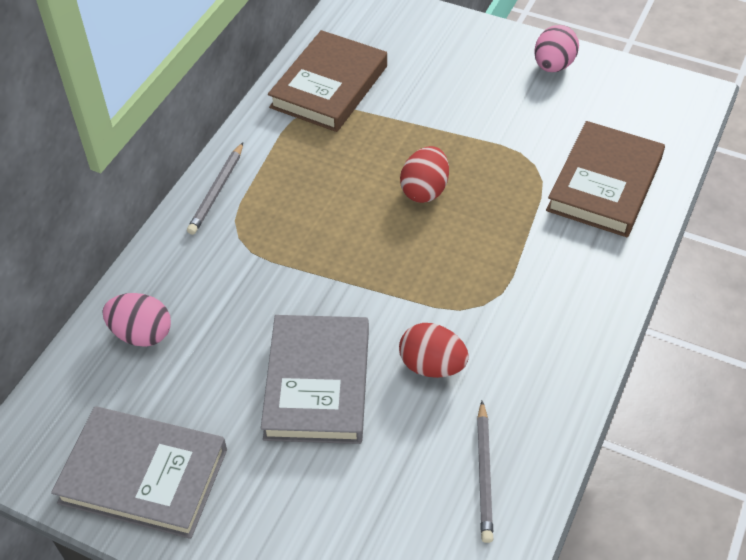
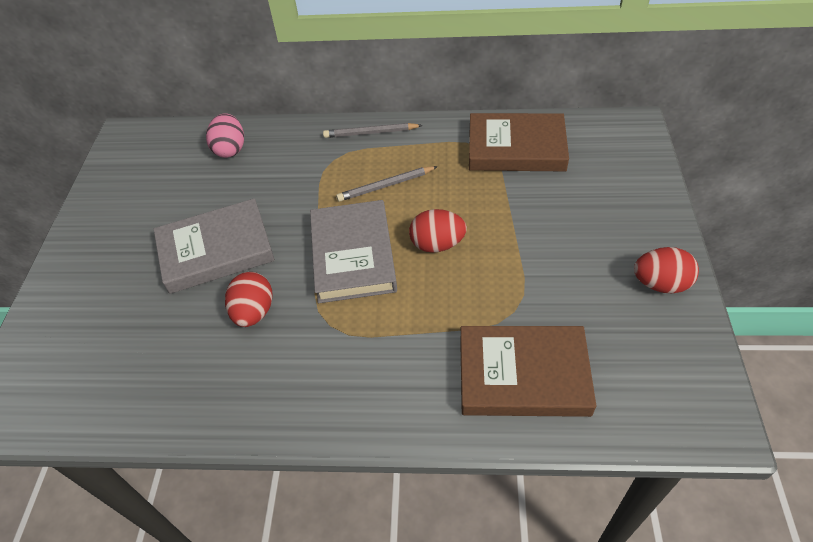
camera: 70 degrees right, 0 degrees up
grey book [51,406,227,539] -> grey book moved to [310,200,397,303]
grey pencil [477,401,493,543] -> grey pencil moved to [336,166,438,202]
pink egg [534,25,579,72] -> red egg [634,247,699,293]

